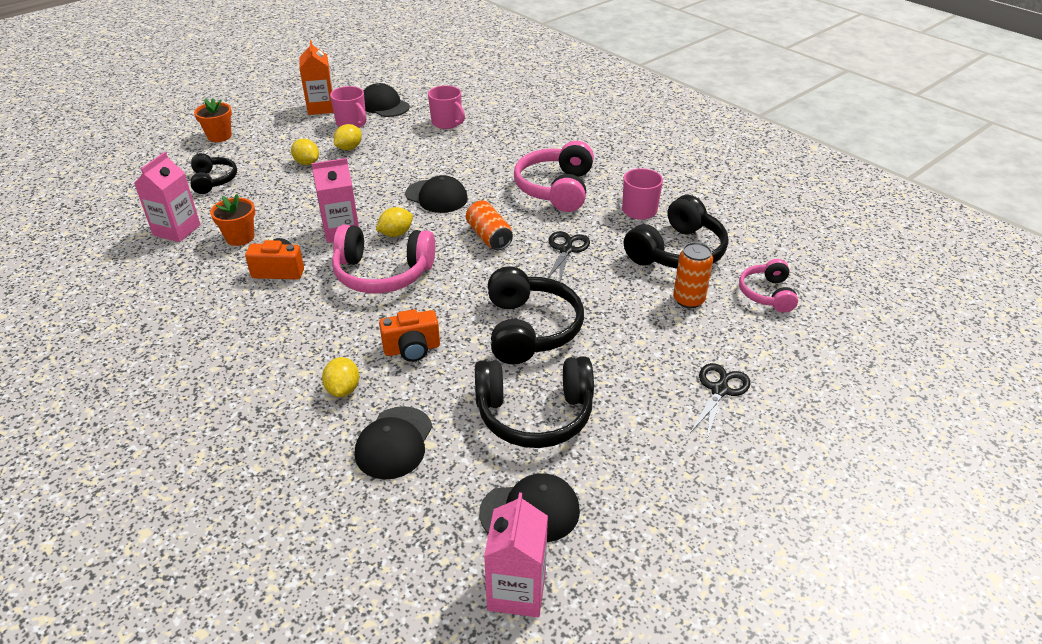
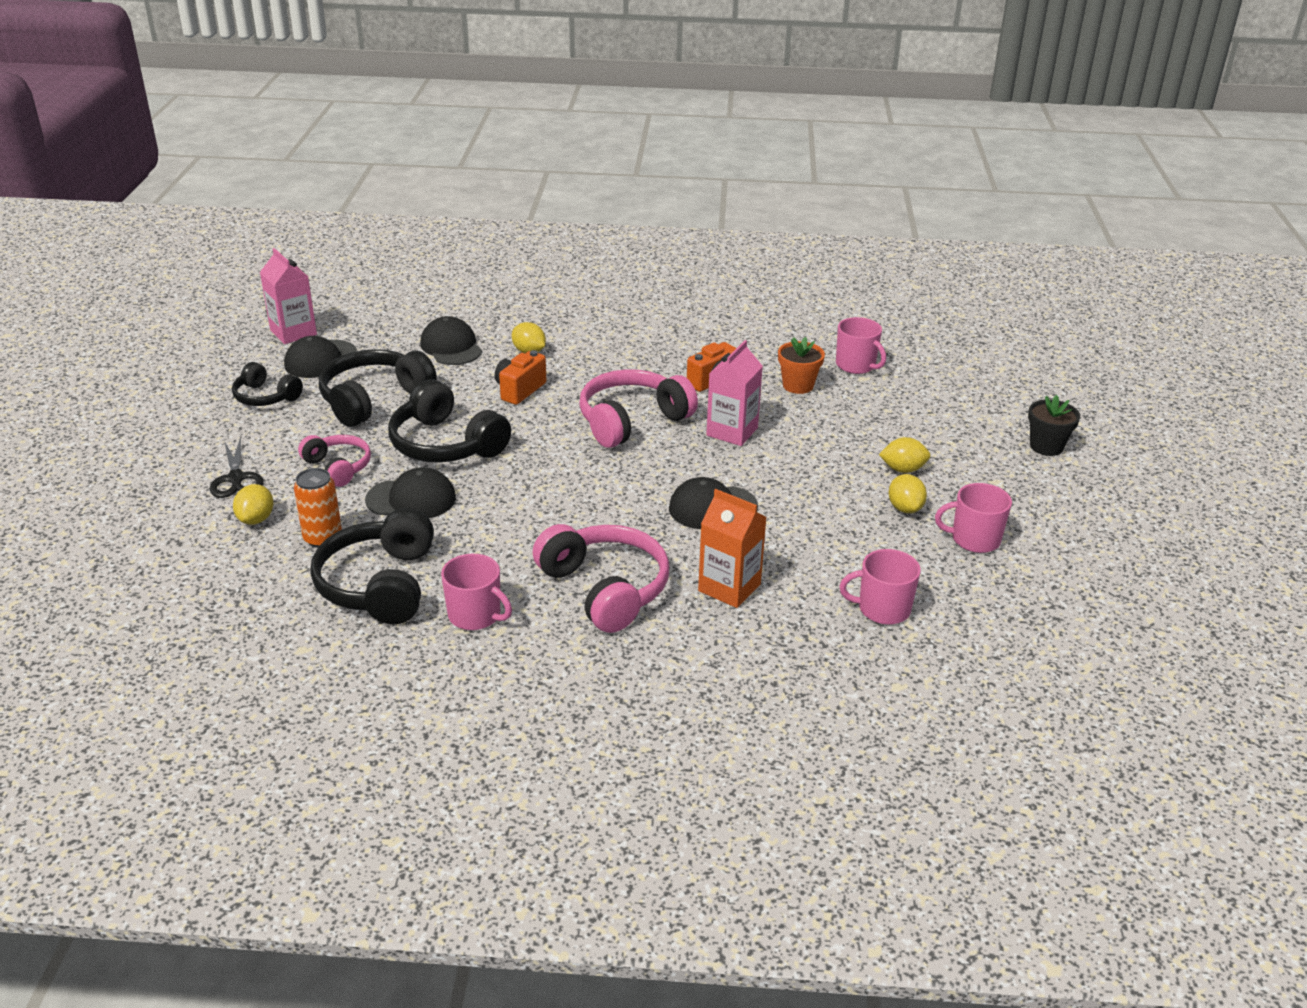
camera: 135 degrees right, 5 degrees down
pink carton [134,152,201,242] -> pink mug [836,317,886,374]
black headphones [191,153,237,194] -> black headphones moved to [232,362,303,406]
orange flower pot [194,98,232,142] -> black flower pot [1028,395,1080,456]
orange carton [299,40,334,115] -> orange carton moved to [698,489,767,608]
black cap [364,83,410,117] -> black cap moved to [365,467,456,518]
yellow lemon [376,207,413,237] -> yellow lemon moved to [233,484,274,525]
orange can [466,201,513,250] -> none
black scissors [547,231,590,282] -> none
pink headphones [739,259,798,312] -> pink headphones moved to [298,435,371,487]

